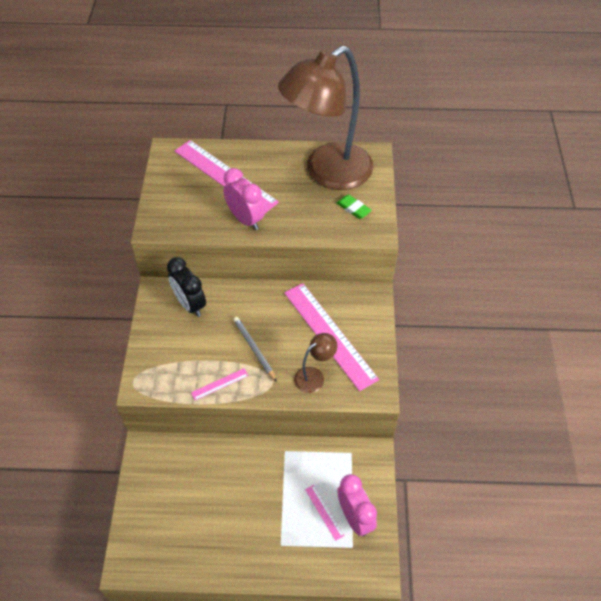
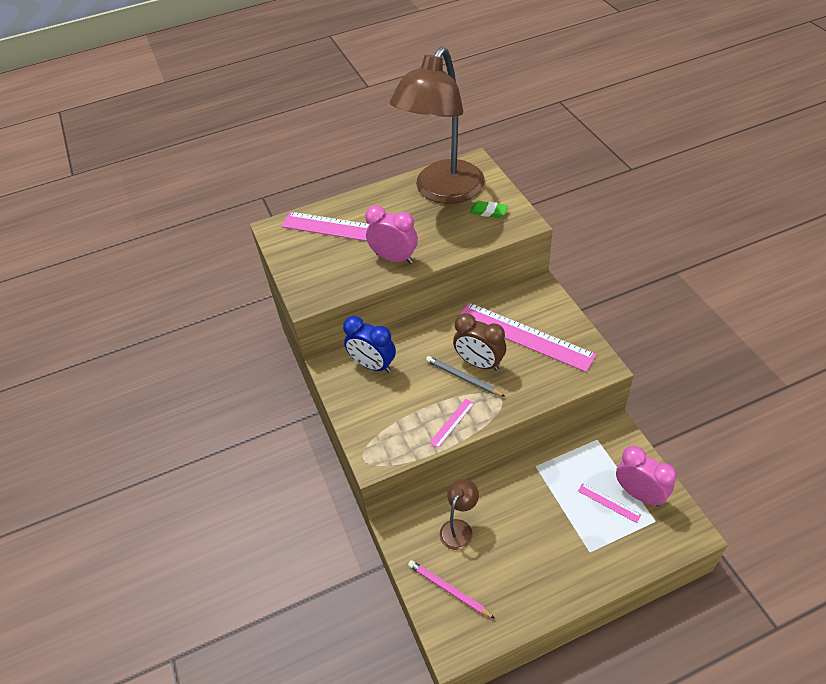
camera: 20 degrees left, 5 degrees down
black clock [167,257,206,317] -> blue clock [343,316,396,373]
brown lamp [294,333,337,393] -> brown lamp moved to [440,479,479,550]
none -> pink pencil [408,560,495,619]
none -> brown clock [453,313,506,371]

